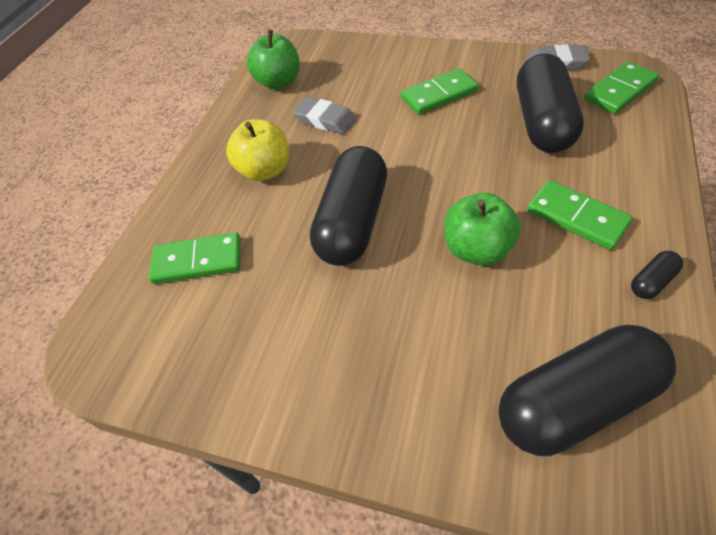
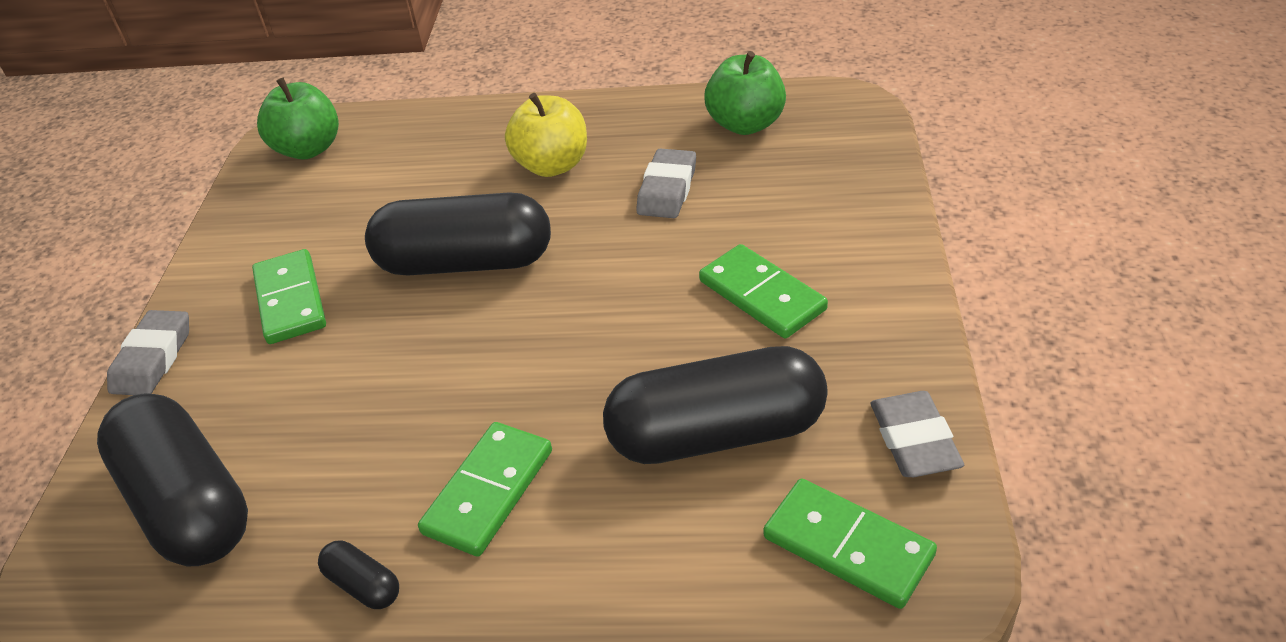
camera: 75 degrees right, 10 degrees down
green domino [149,232,241,284] -> green domino moved to [252,249,326,344]
green apple [445,193,521,265] -> green apple moved to [257,77,339,160]
none -> grey eraser [107,310,189,395]

